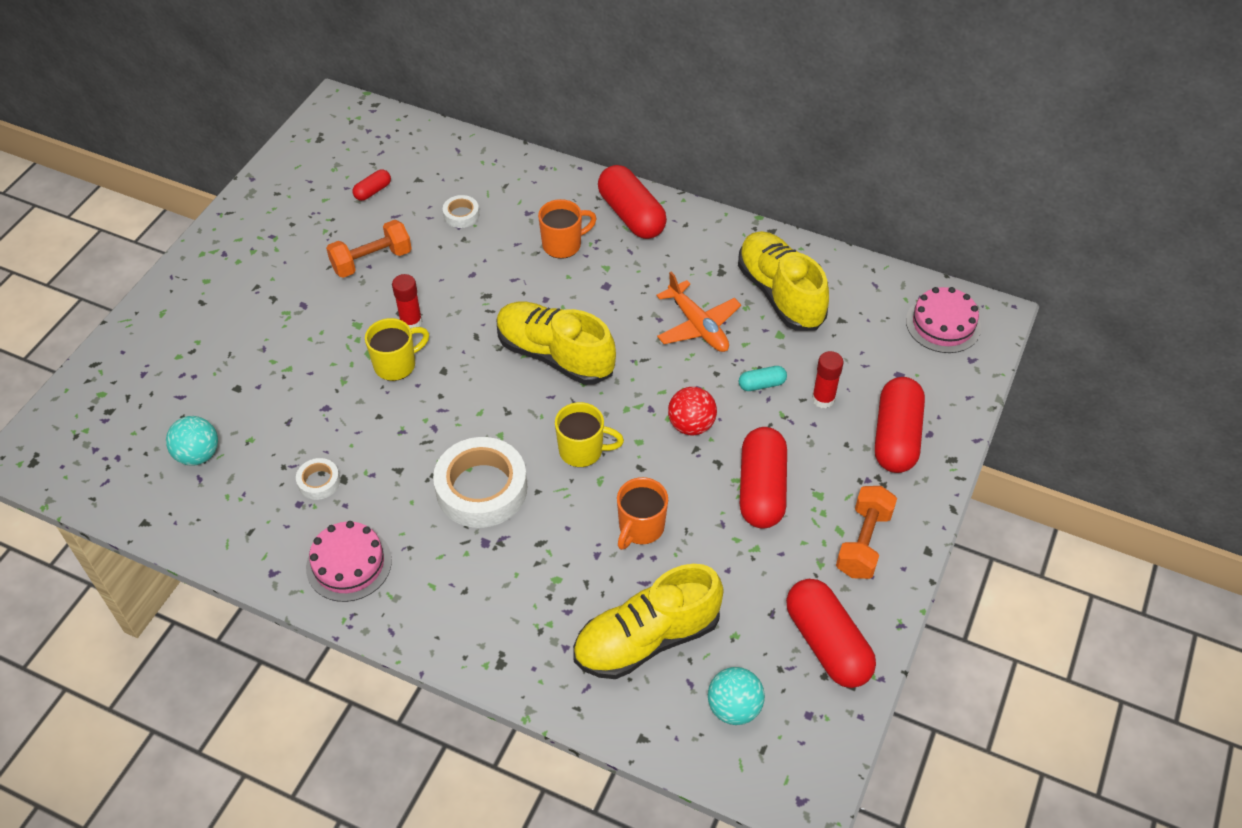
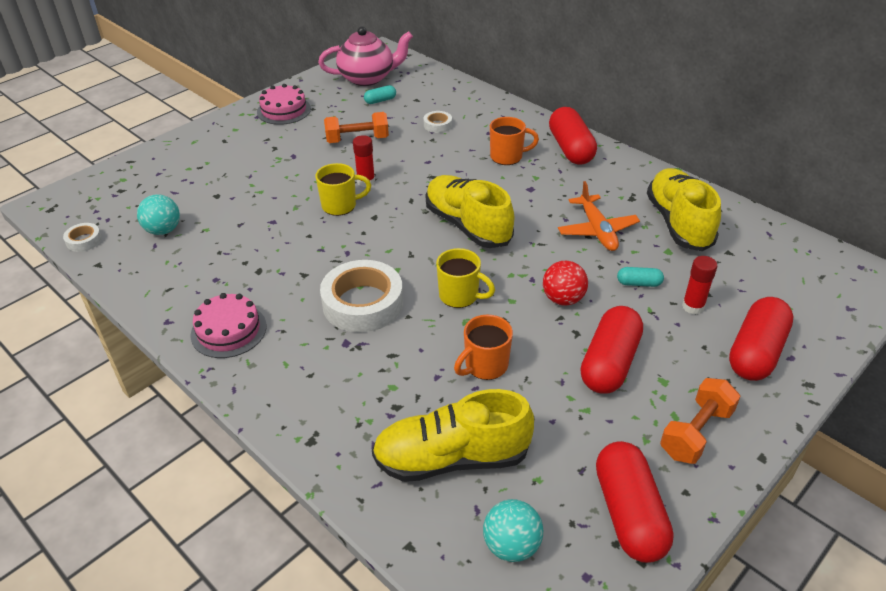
camera: 20 degrees right, 10 degrees down
white tape [296,458,340,500] -> white tape moved to [63,223,102,252]
red capsule [352,169,391,201] -> turquoise capsule [364,85,396,104]
pink cake [906,287,981,353] -> pink cake moved to [257,84,311,125]
none -> pink teapot [318,26,413,86]

